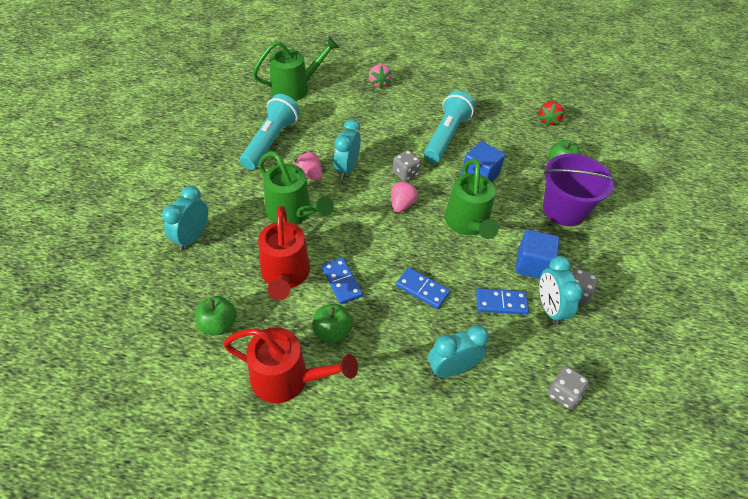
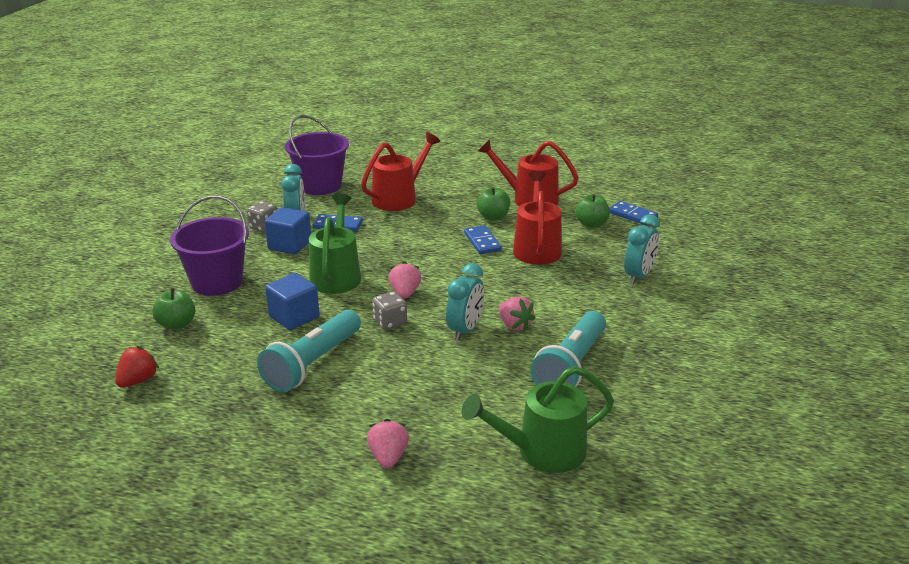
camera: 170 degrees left, 20 degrees down
green watering can [258,151,334,224] -> none
pink strawberry [391,181,418,213] -> pink strawberry turned 150 degrees clockwise [389,261,421,299]
blue domino [396,267,450,309] -> blue domino moved to [609,201,658,225]
turquoise clock [428,325,489,377] -> red watering can [361,132,440,211]
grey dice [547,366,589,409] -> purple bucket [285,115,349,195]

